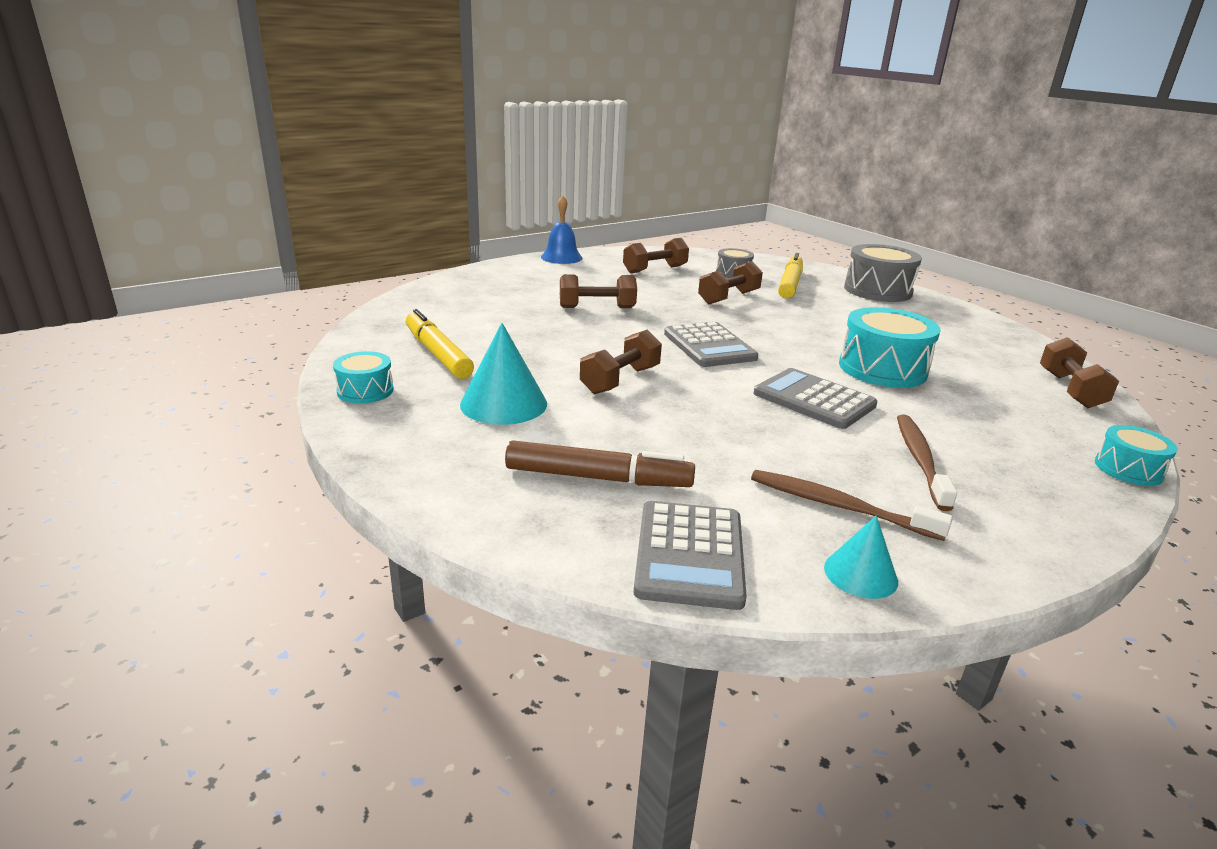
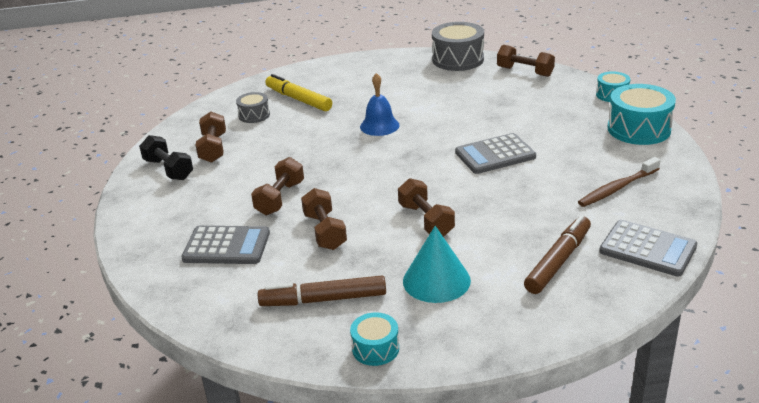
camera: 60 degrees left, 5 degrees up
yellow marker [406,309,474,379] -> brown marker [258,275,386,306]
blue bell [541,196,582,264] -> blue bell moved to [360,73,400,136]
grey calculator [664,322,758,367] -> grey calculator moved to [181,226,270,264]
brown dumbbell [698,261,763,305] -> brown dumbbell moved to [301,188,347,250]
turquoise cone [824,516,898,599] -> none
turquoise drum [839,307,941,388] -> turquoise drum moved to [607,84,676,145]
grey drum [844,244,922,302] -> grey drum moved to [432,22,484,71]
brown toothbrush [897,414,957,511] -> none
none -> black dumbbell [139,135,193,180]

